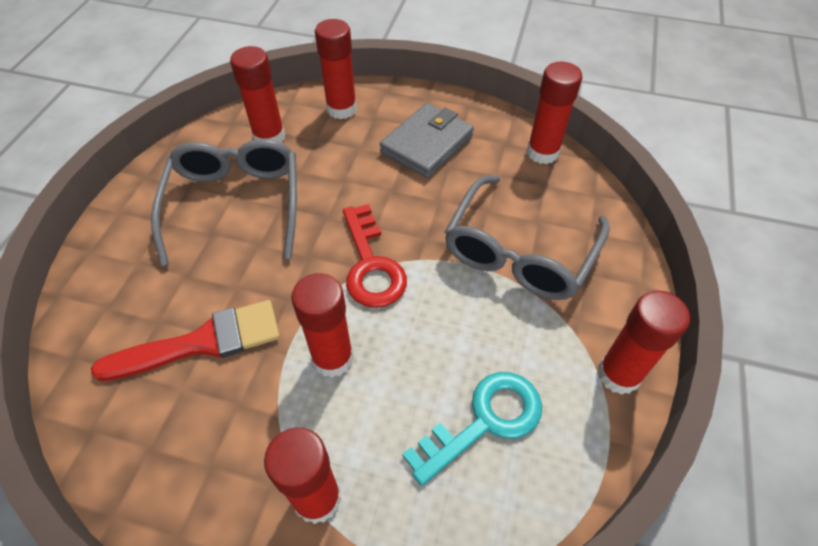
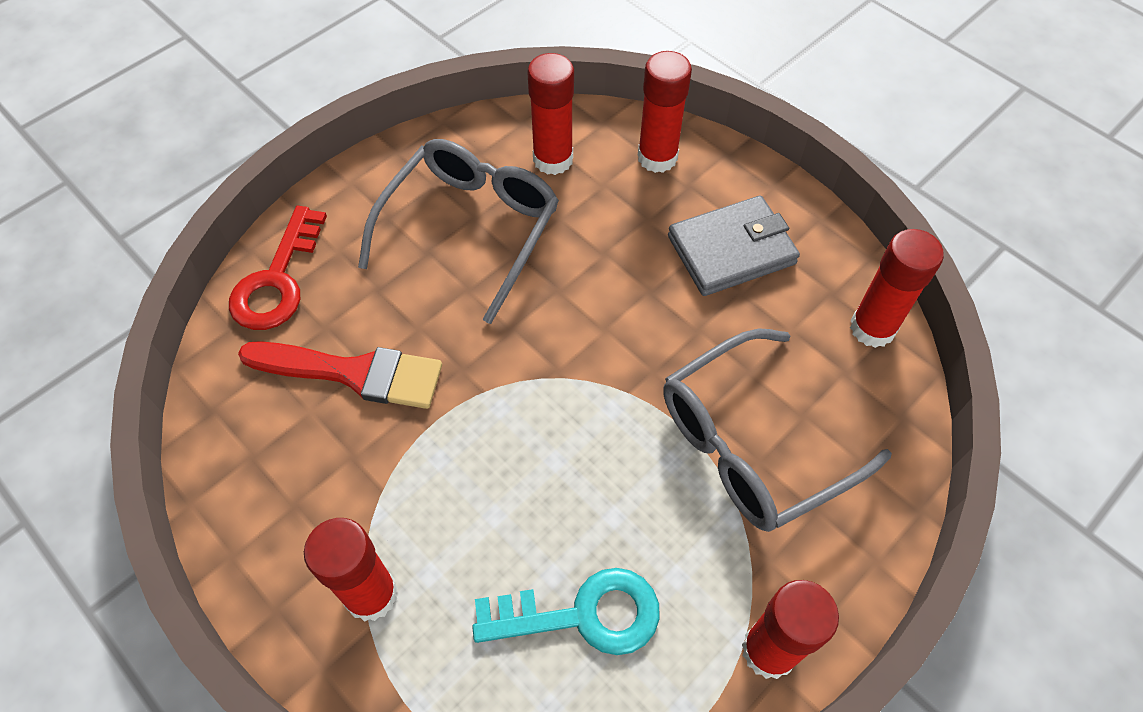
camera: 30 degrees right, 5 degrees up
red glue stick [291,273,354,378] -> none
red key [343,204,407,308] -> red key moved to [229,206,327,330]

